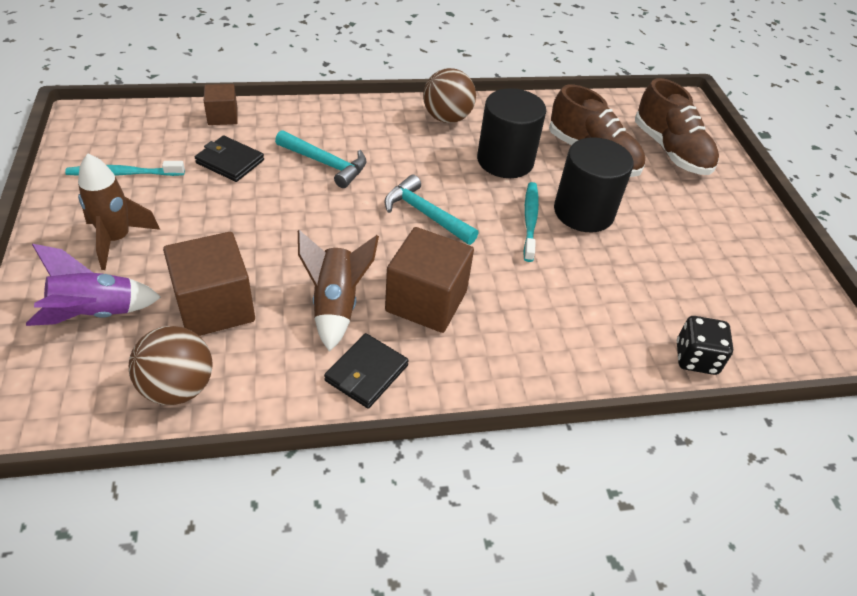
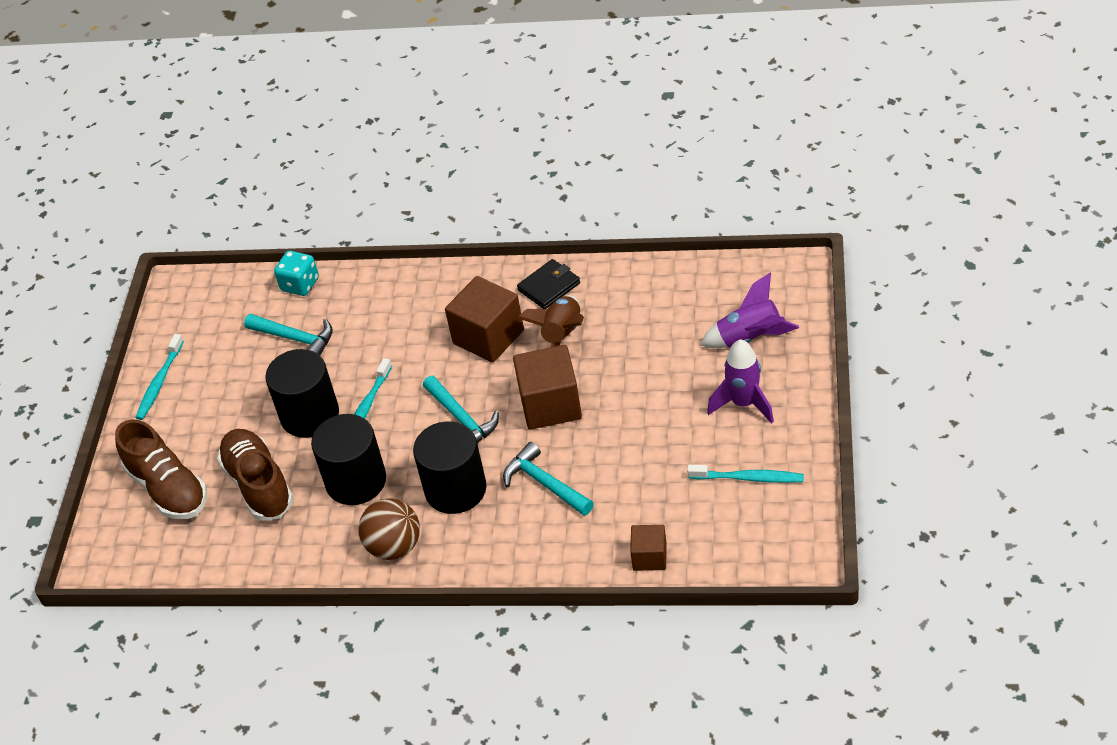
camera: 155 degrees left, 0 degrees up
brown rocket [78,154,160,270] -> purple rocket [707,339,774,423]
brown ball [129,326,212,405] -> none
brown cube [163,232,255,336] -> brown cube moved to [513,345,582,430]
black wallet [195,136,264,182] -> none
brown shoe [635,78,719,175] -> brown shoe turned 150 degrees clockwise [115,419,207,519]
black dice [677,316,733,375] -> turquoise dice [274,251,319,296]
none -> turquoise toothbrush [135,334,184,420]
none -> turquoise hammer [244,314,333,355]
none -> black cylinder [413,421,486,514]

